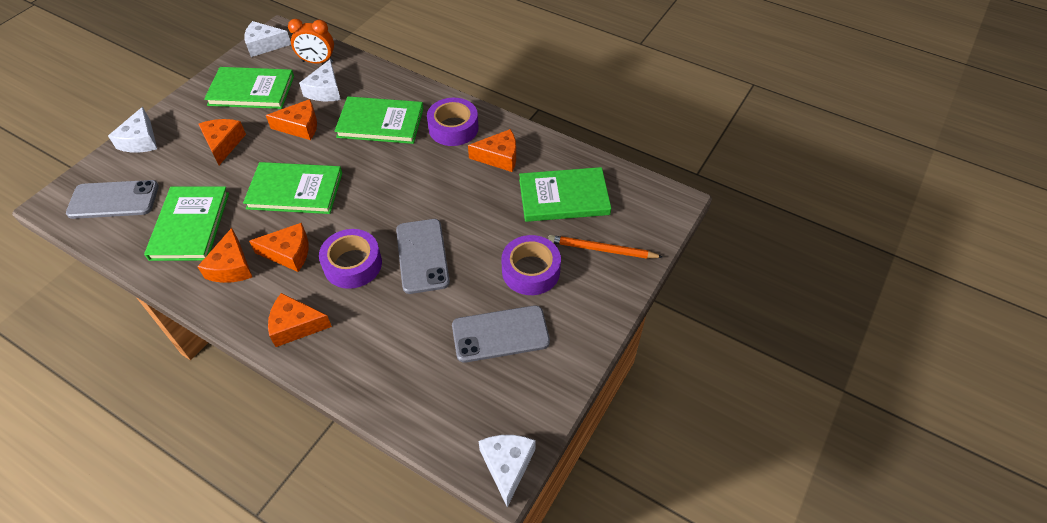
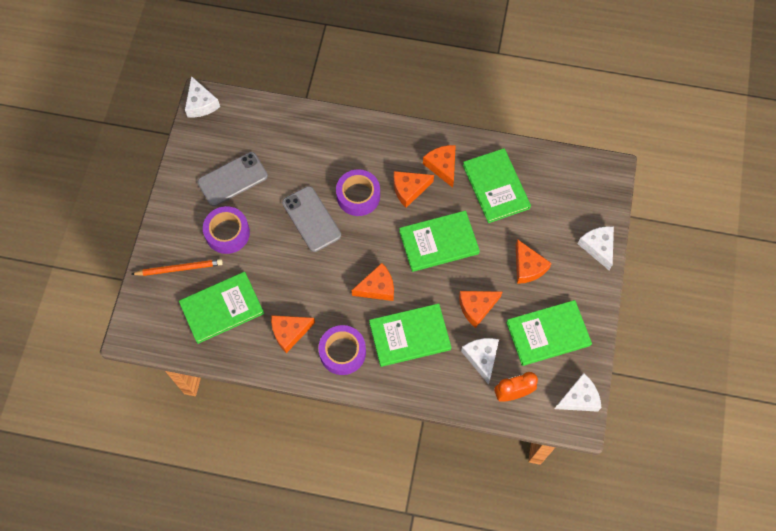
camera: 160 degrees right, 15 degrees up
grey phone [66,180,159,219] -> none
orange cheese [268,293,332,347] -> orange cheese moved to [352,263,394,301]

